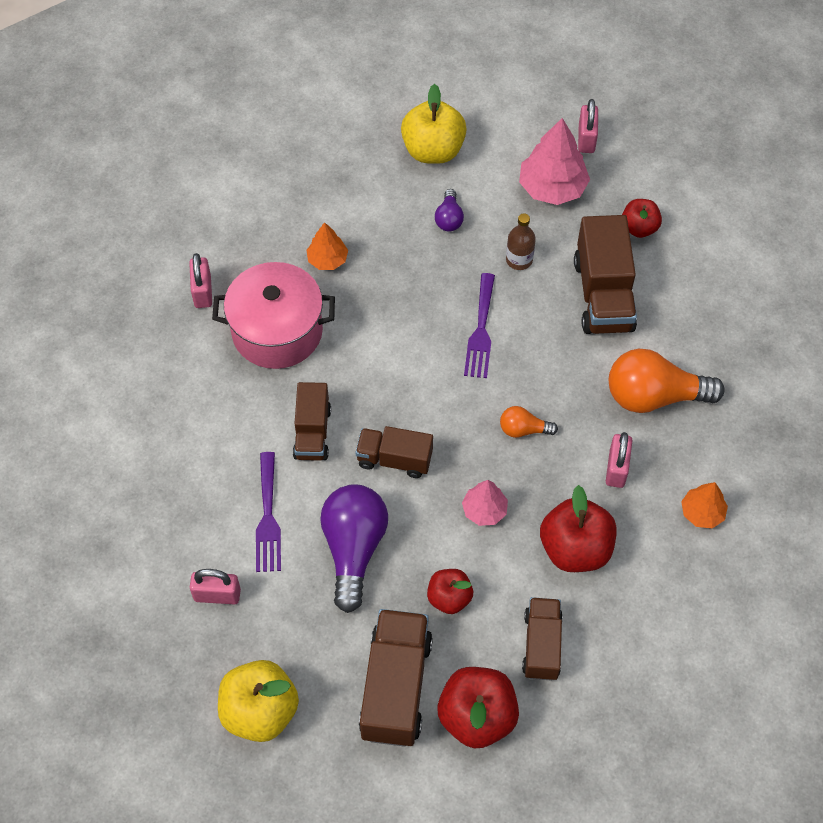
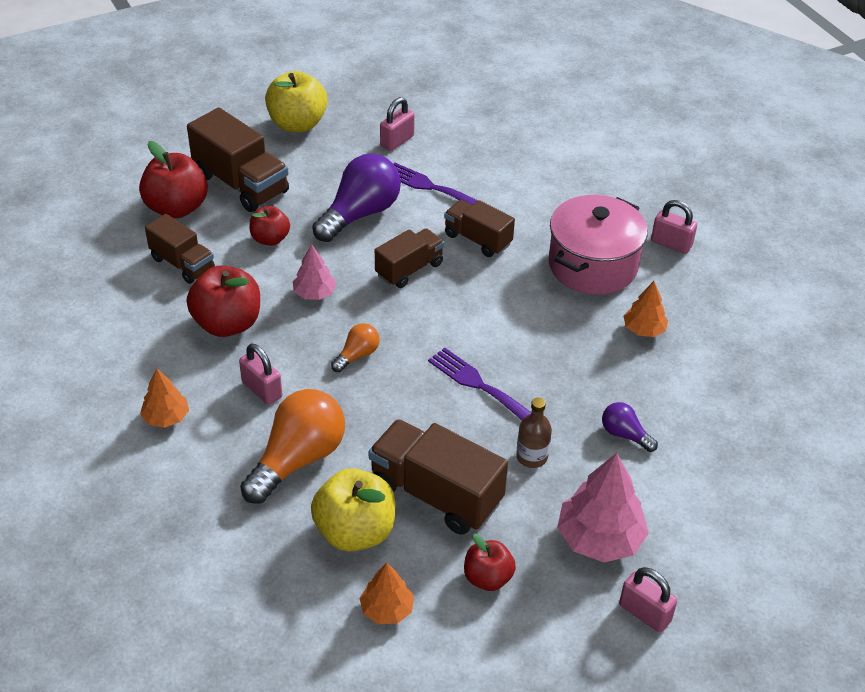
camera: 125 degrees right, 15 degrees down
purple light bulb [320,484,388,613] -> purple light bulb turned 90 degrees counterclockwise [312,154,401,242]
yellow apple [401,84,467,164] -> yellow apple moved to [311,468,396,552]
none -> orange tree [360,563,414,624]

